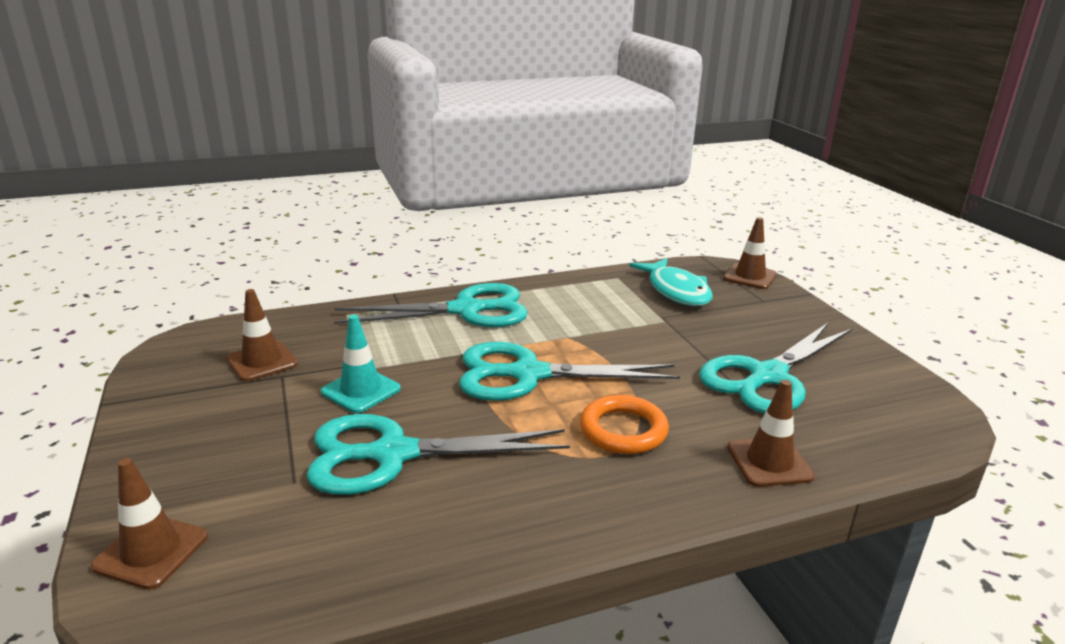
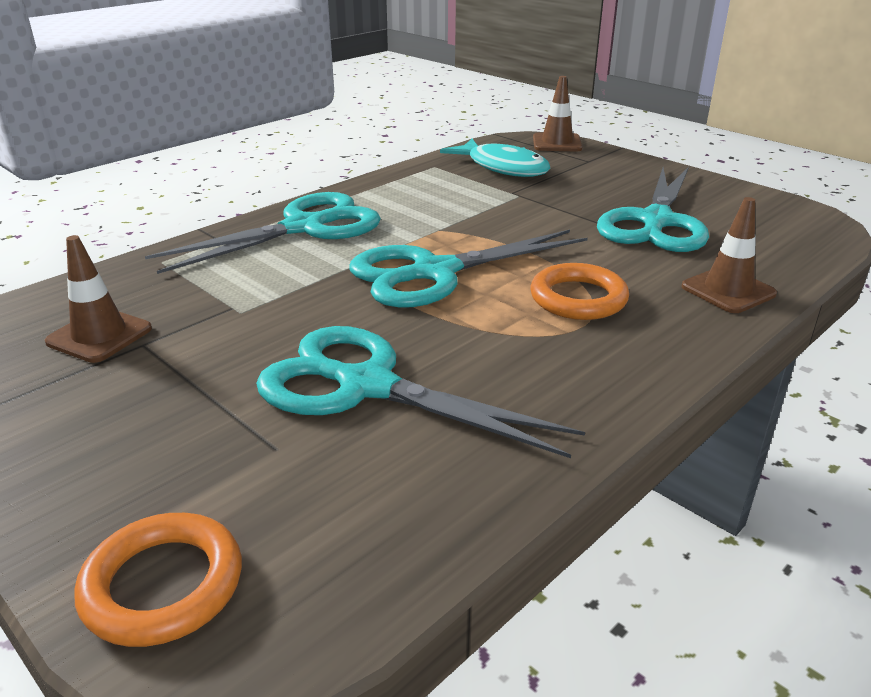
camera: 25 degrees left, 5 degrees up
brown traffic cone [91,458,208,590] -> orange ring [74,513,242,647]
turquoise scissors [306,414,570,495] -> turquoise scissors turned 60 degrees clockwise [256,326,585,458]
turquoise traffic cone [321,315,401,413] -> none

